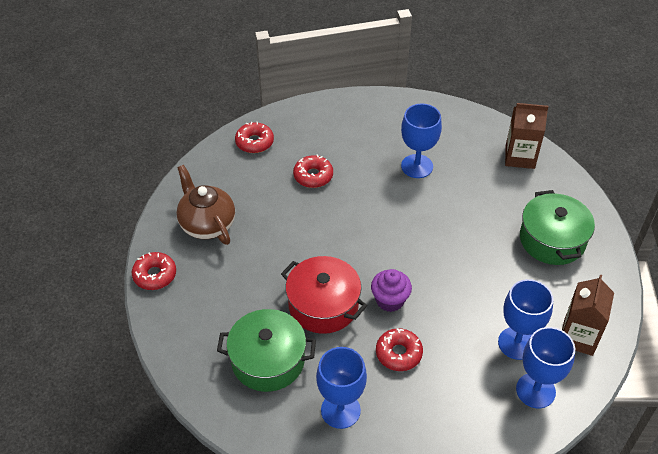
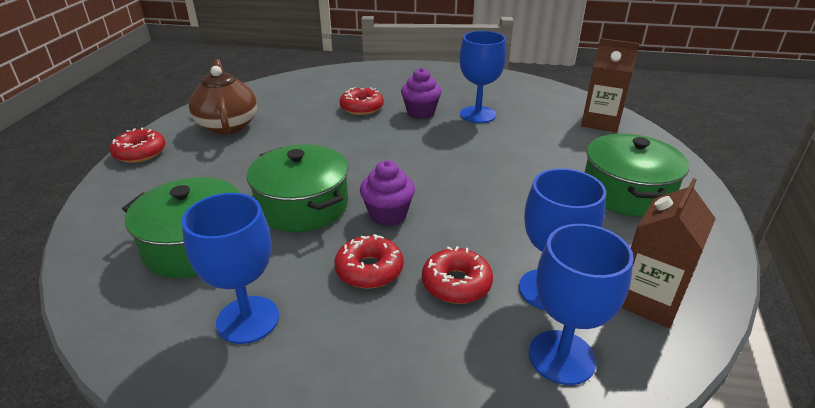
camera: 15 degrees right, 15 degrees down
red donut [235,122,274,153] -> red donut moved to [422,246,493,304]
red pot [281,256,367,334] -> green pot [247,145,349,232]
none -> purple cupcake [401,68,442,119]

